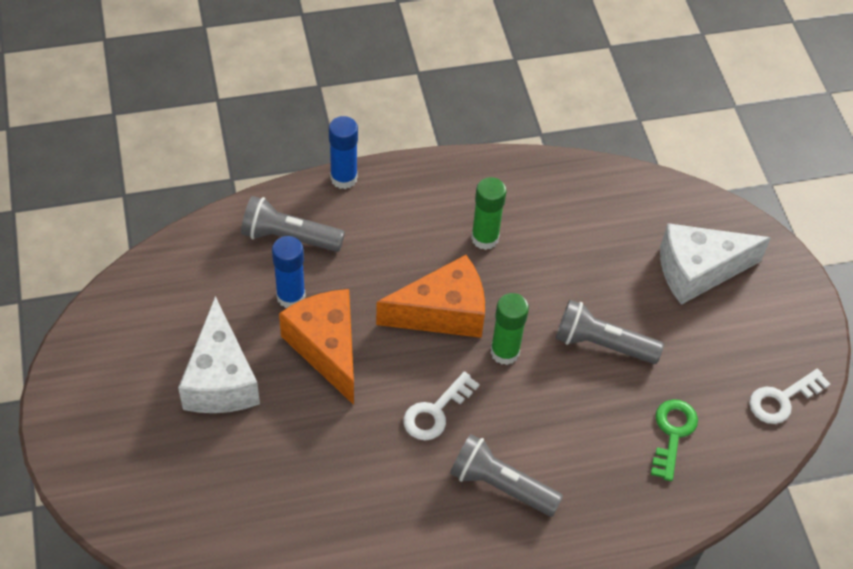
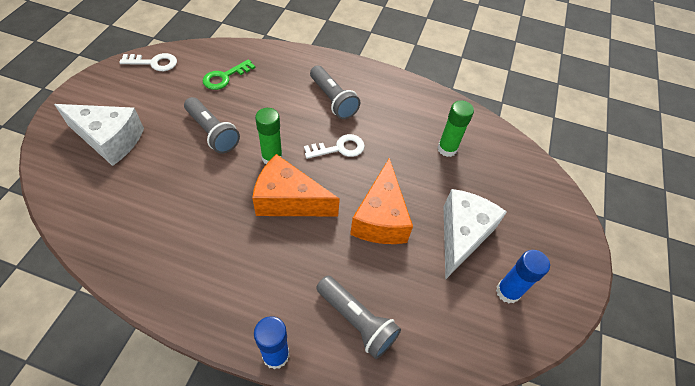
camera: 150 degrees left, 0 degrees up
blue glue stick [272,236,306,308] -> blue glue stick moved to [496,250,550,303]
green glue stick [471,177,506,250] -> green glue stick moved to [437,100,474,157]

